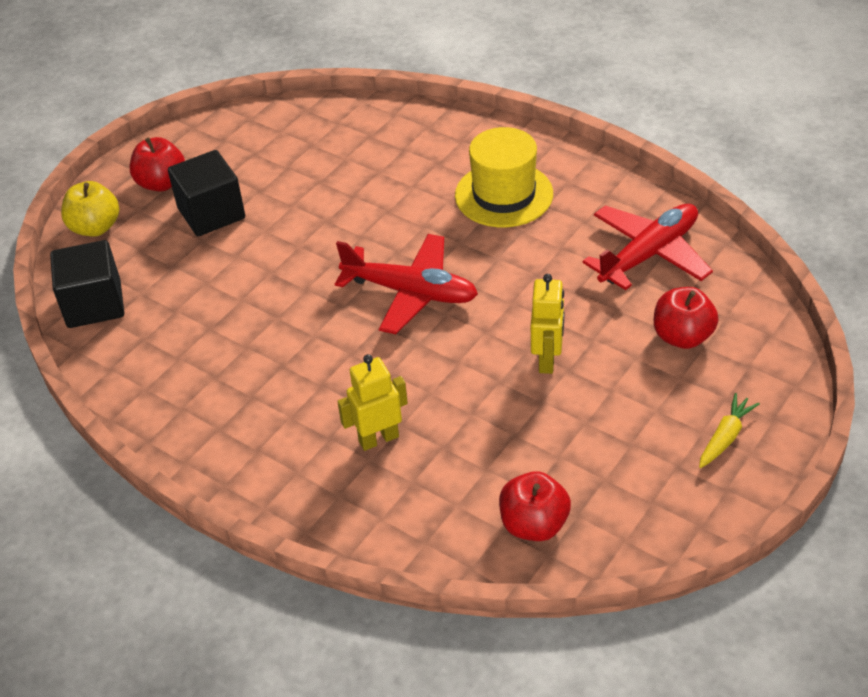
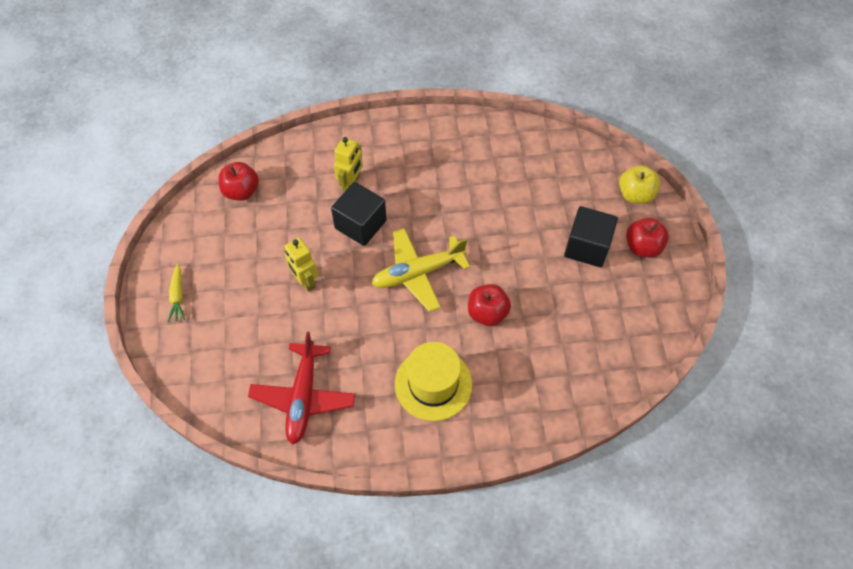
camera: 135 degrees right, 15 degrees up
black cube [50,240,124,328] -> black cube moved to [331,182,387,246]
red plane [335,234,478,334] -> yellow plane [372,228,470,312]
red apple [654,287,718,349] -> red apple moved to [468,284,511,326]

